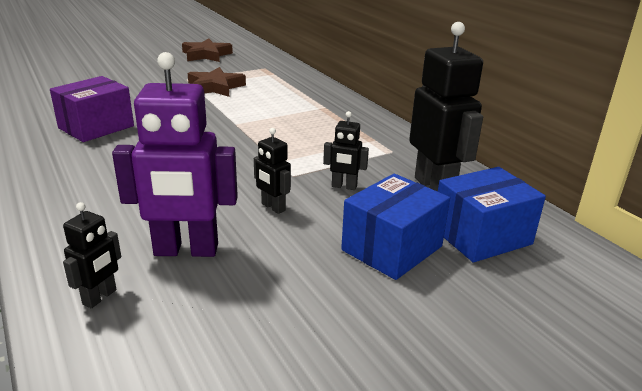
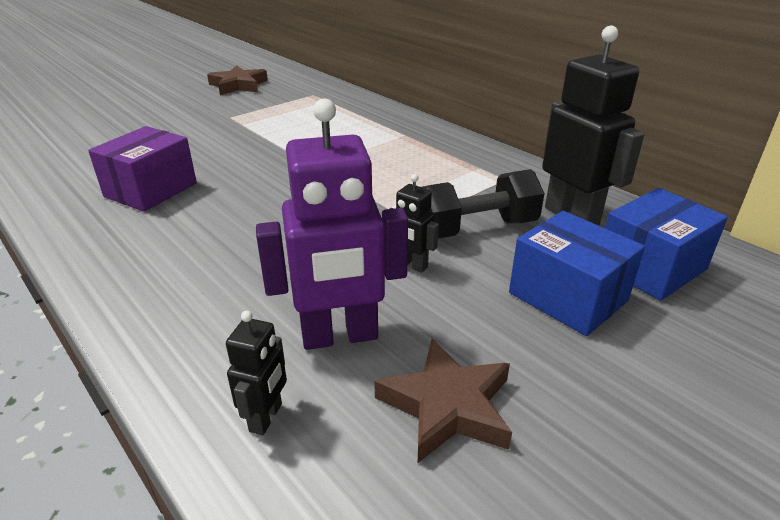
camera: 10 degrees left, 5 degrees up
brown star [188,67,246,97] -> brown star moved to [374,338,512,463]
black robot [323,111,369,190] -> black dumbbell [422,169,545,239]
blue box [341,174,450,280] -> blue box turned 75 degrees counterclockwise [509,211,645,336]

